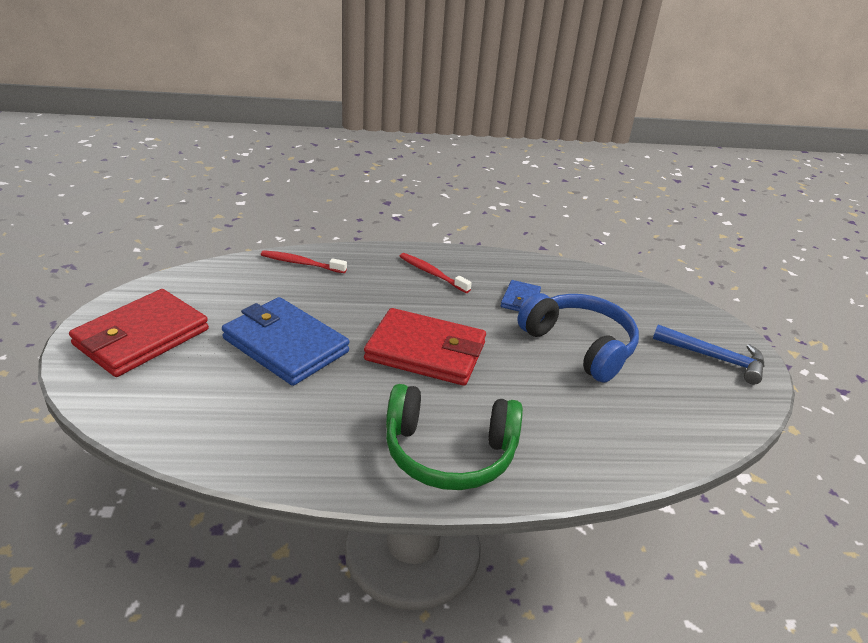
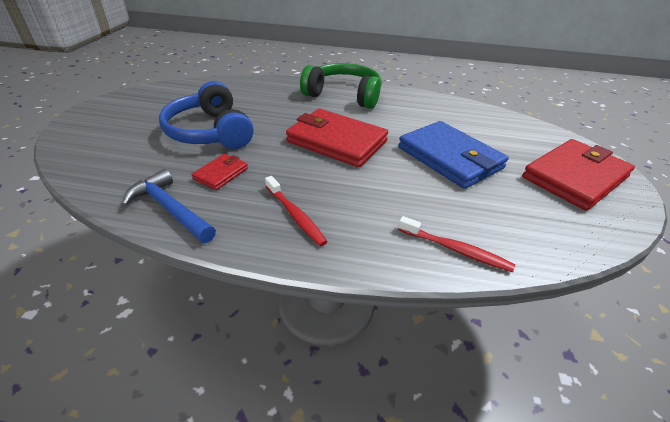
camera: 165 degrees left, 5 degrees up
blue wallet [501,280,541,311] -> red wallet [192,154,248,190]
blue hammer [653,324,765,385] -> blue hammer moved to [121,169,216,243]

